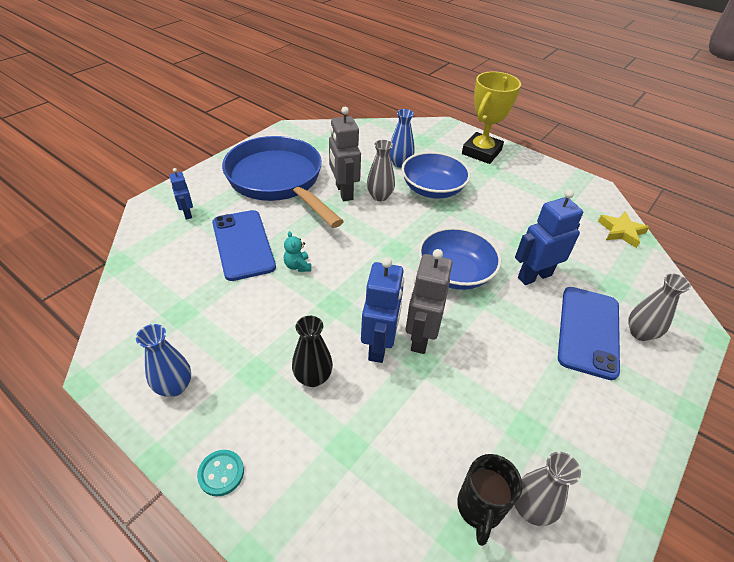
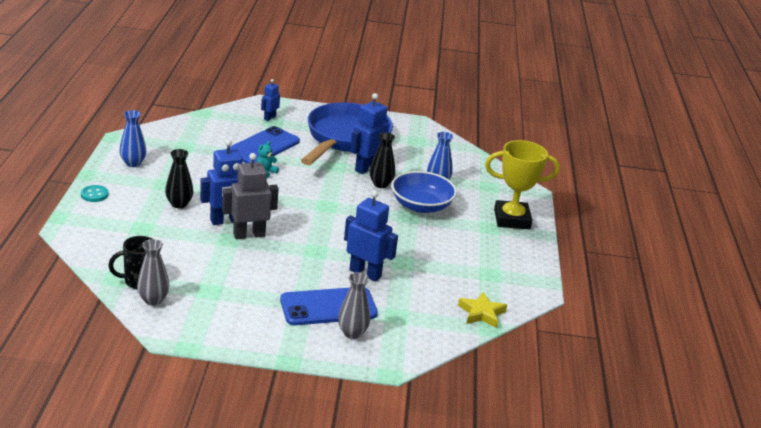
camera: 55 degrees right, 15 degrees down
grey robot [329,107,361,201] -> blue robot [350,93,389,174]
grey vase [367,140,395,201] -> black vase [370,133,395,188]
blue bowl [418,227,501,290] -> none

